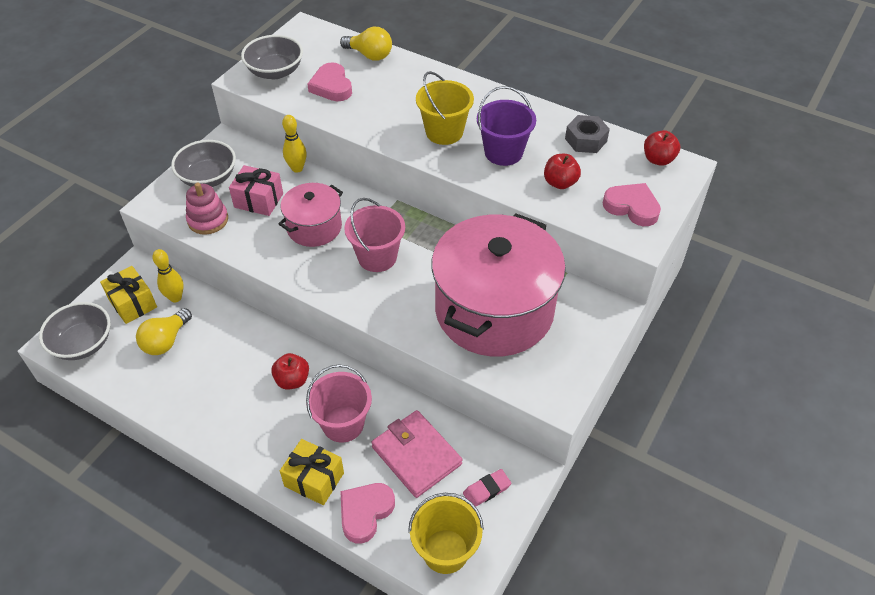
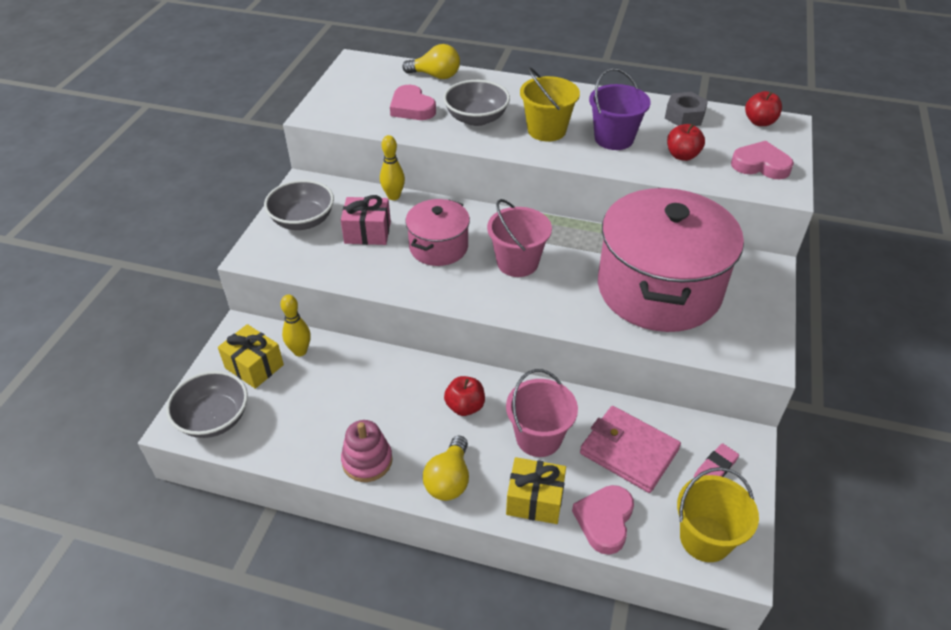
camera: 15 degrees left, 5 degrees down
yellow light bulb [136,308,192,355] -> yellow light bulb moved to [423,436,469,501]
pink stacking toy [186,183,228,235] -> pink stacking toy moved to [341,420,393,482]
grey bowl [241,35,303,79] -> grey bowl moved to [443,80,510,126]

